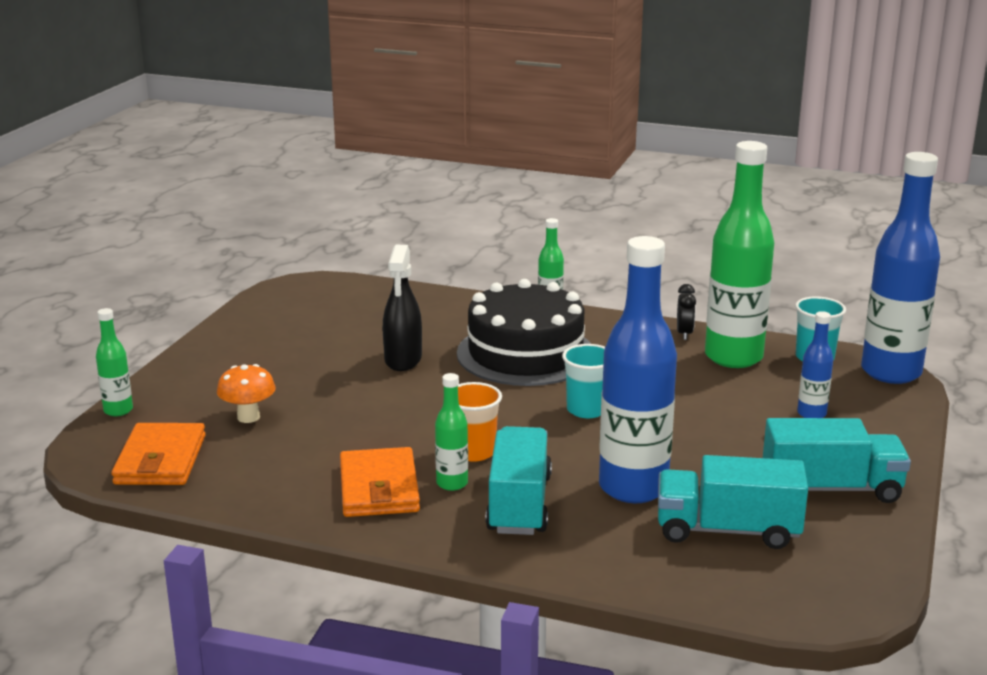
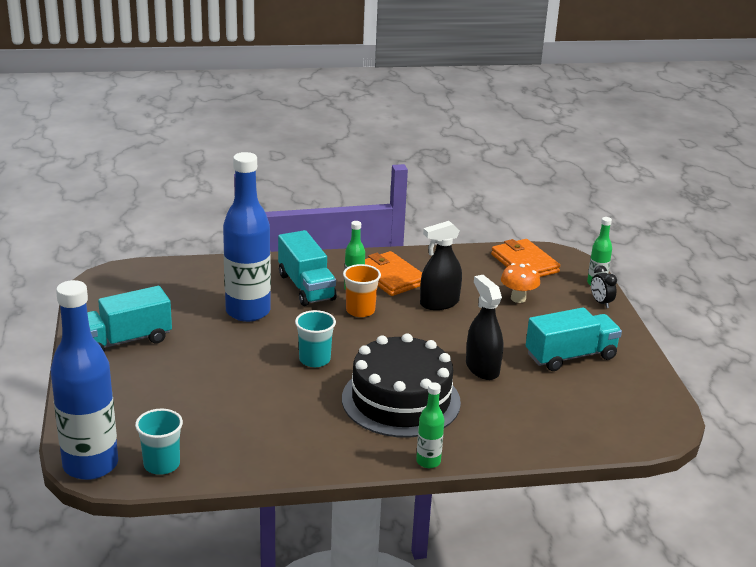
camera: 150 degrees right, 5 degrees up
turquoise truck [658,455,808,549] -> turquoise truck moved to [526,307,622,371]
black clock [677,284,696,340] -> black clock moved to [591,265,617,308]
green bottle [705,141,774,368] -> none
blue bottle [797,311,833,418] -> none
none -> black spray bottle [420,221,462,310]

